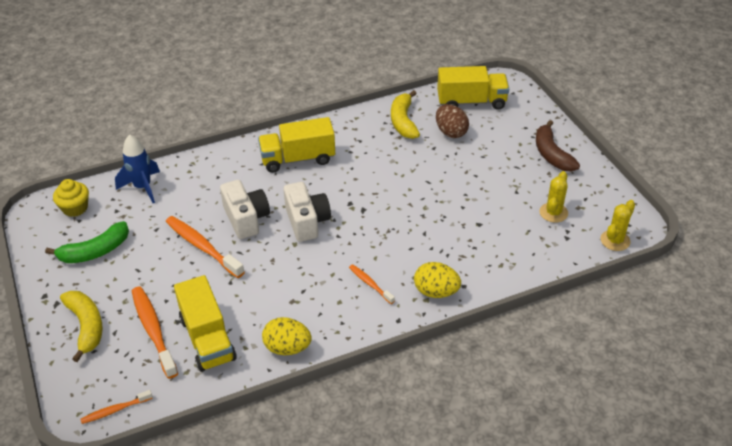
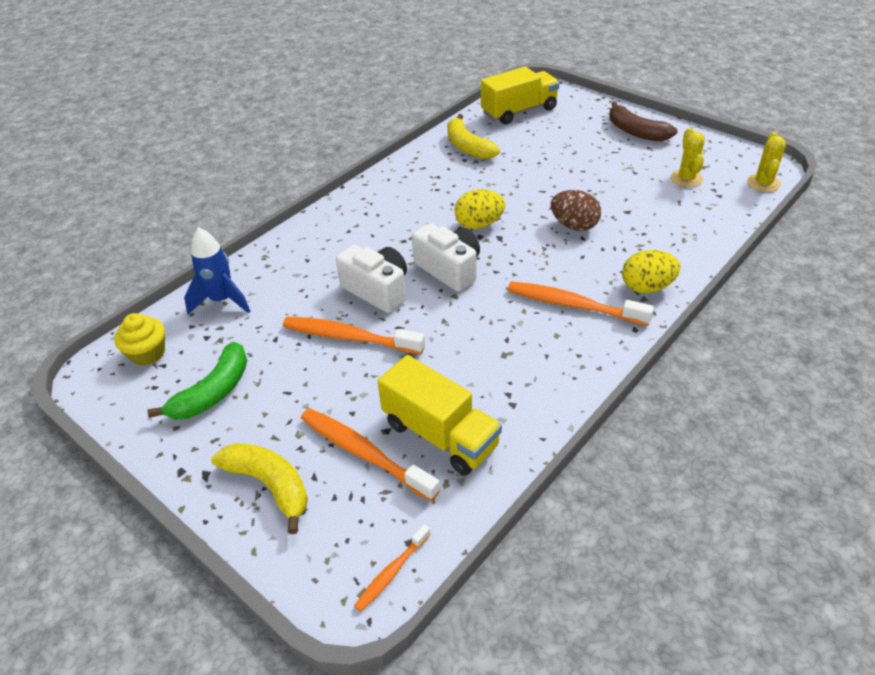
camera: 25 degrees left, 0 degrees up
yellow truck [258,117,335,173] -> none
yellow egg [262,317,312,355] -> yellow egg moved to [455,189,505,229]
orange toothbrush [349,264,395,304] -> orange toothbrush [507,281,654,326], size x1.83
brown egg [436,104,469,138] -> brown egg moved to [551,190,601,231]

